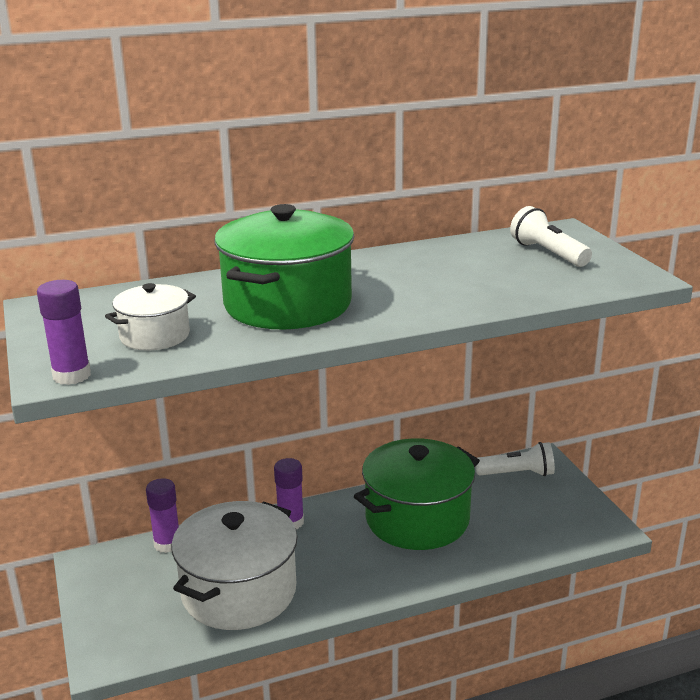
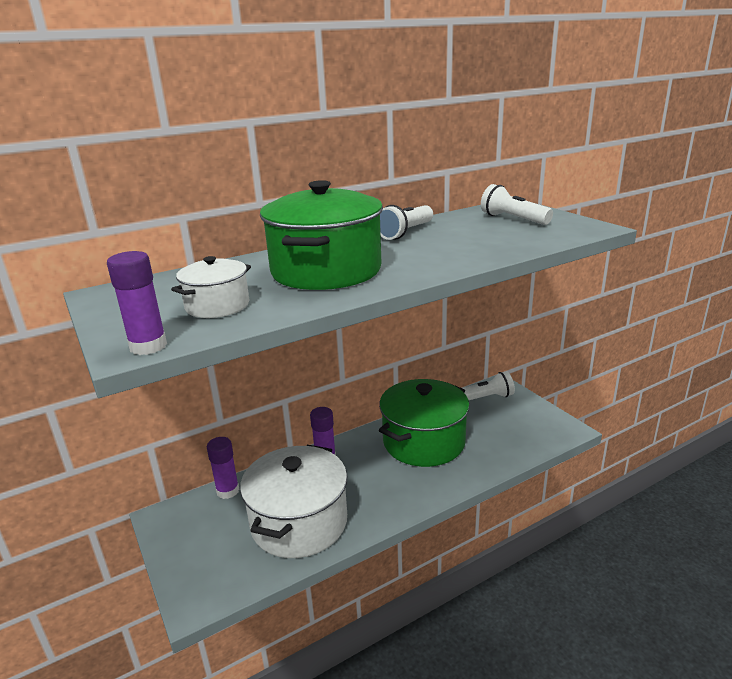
camera: 10 degrees left, 0 degrees up
none -> white flashlight [380,205,433,240]

